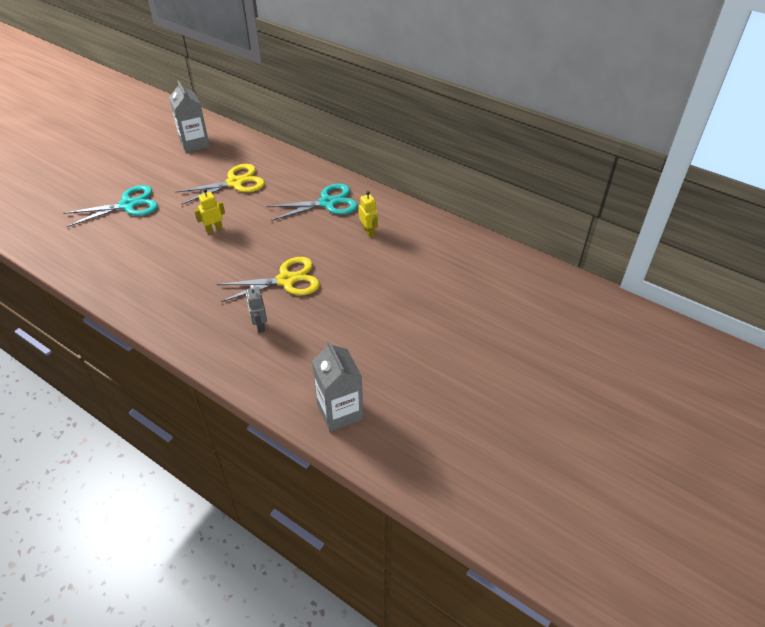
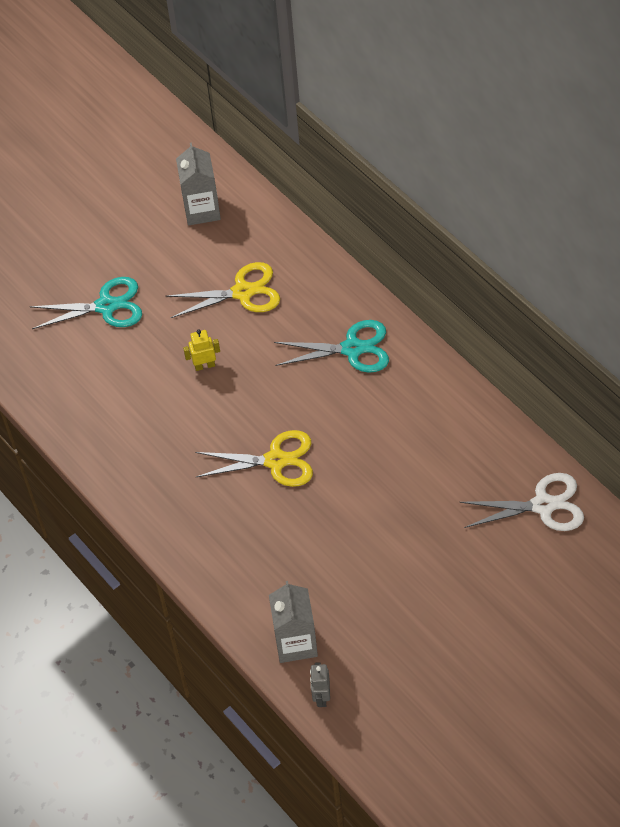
camera: 20 degrees right, 10 degrees up
grey robot [246,285,267,333] -> grey robot moved to [310,662,330,707]
yellow robot [359,191,378,237] -> none
none -> white scissors [459,473,584,531]

